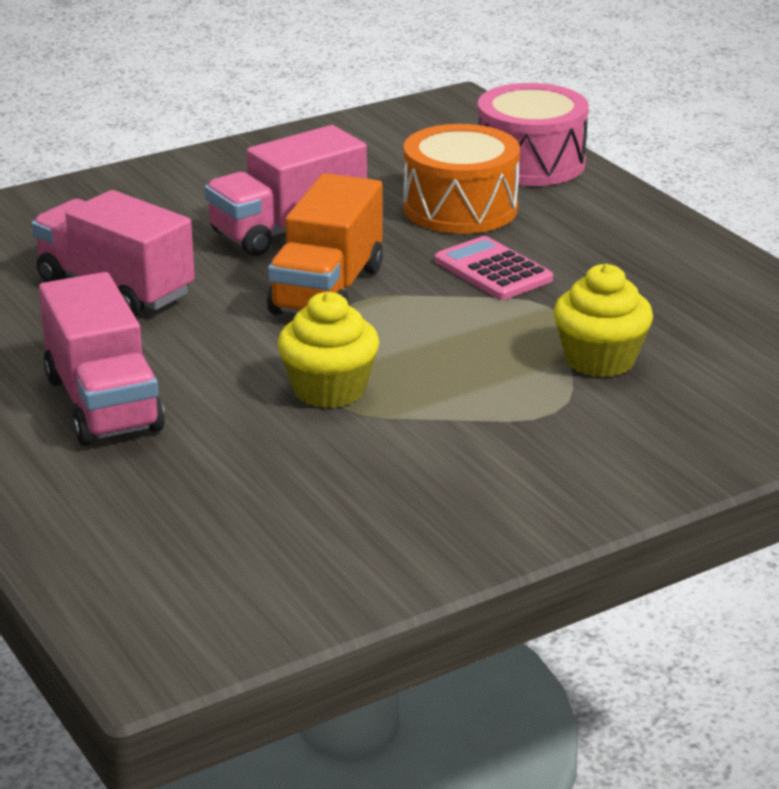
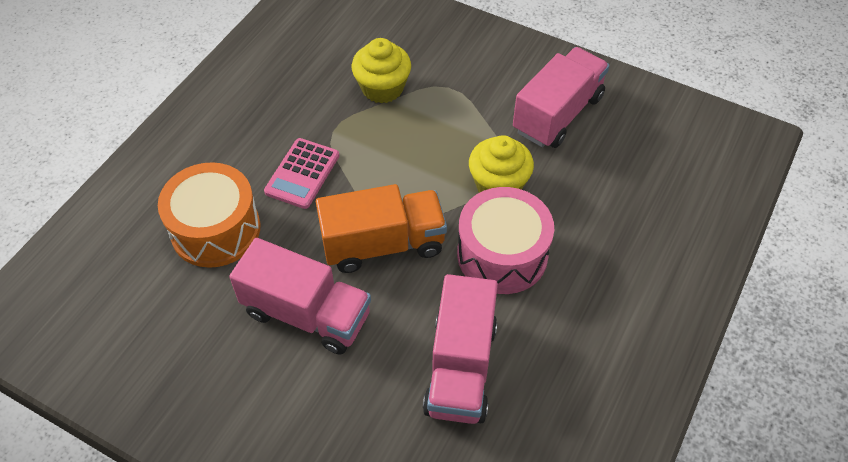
camera: 120 degrees left, 25 degrees up
pink truck [39,272,165,446] -> pink truck moved to [513,47,610,148]
pink drum [477,83,589,186] -> pink drum moved to [457,187,554,294]

